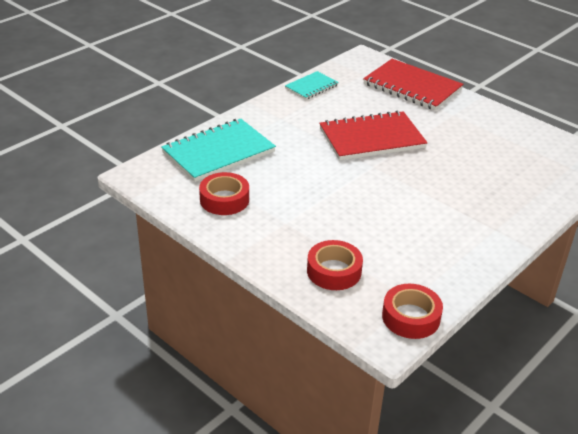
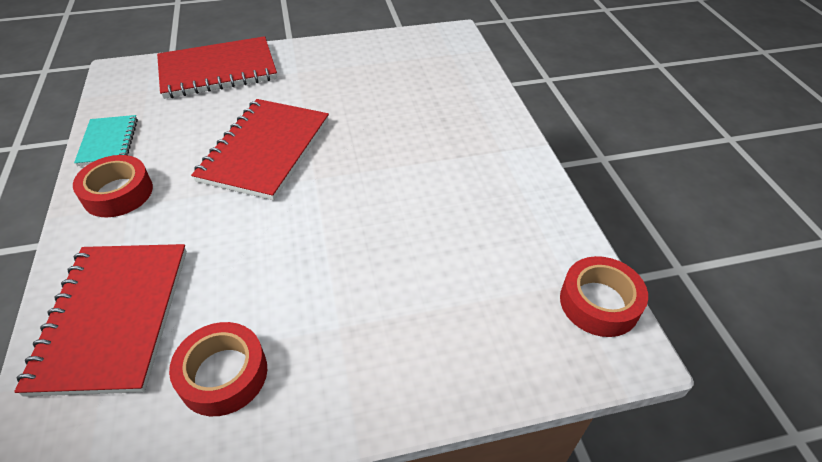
camera: 55 degrees left, 10 degrees up
turquoise notebook [161,119,276,182] -> red notebook [14,244,187,397]
red tape [307,240,363,290] -> red tape moved to [73,155,153,217]

